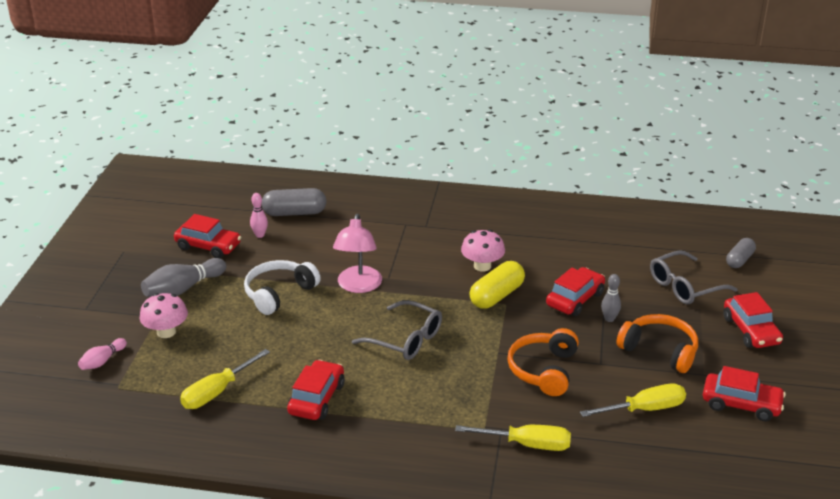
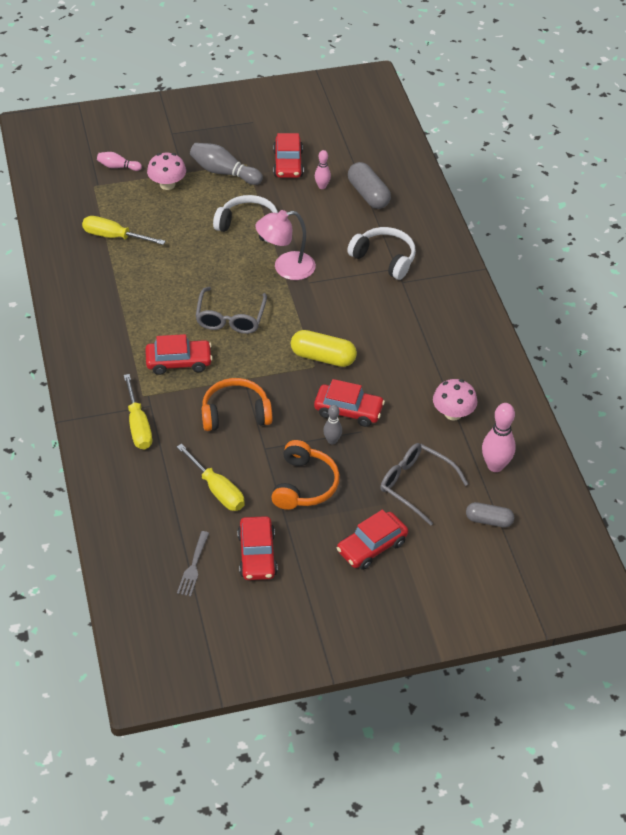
camera: 65 degrees right, 15 degrees up
red car [287,360,345,420] -> red car moved to [145,334,213,375]
pink mushroom [461,230,505,271] -> pink mushroom moved to [433,379,477,420]
none -> grey fork [177,531,209,597]
none -> white headphones [347,227,416,280]
none -> pink bowling pin [482,403,516,472]

